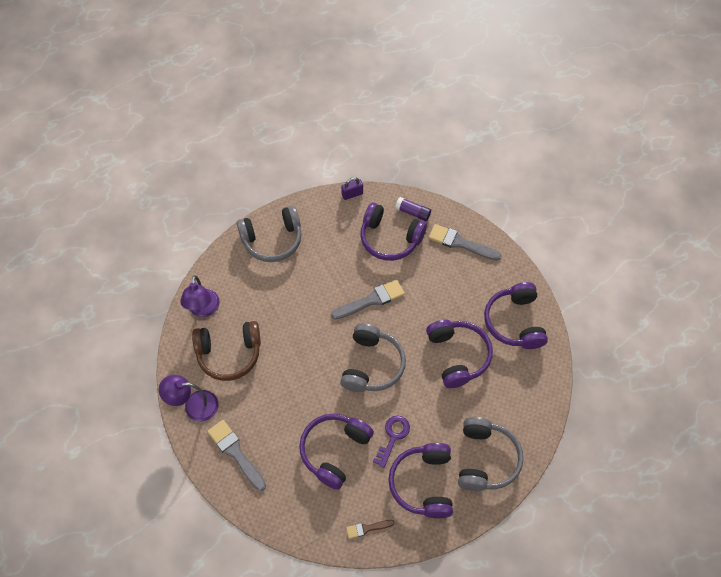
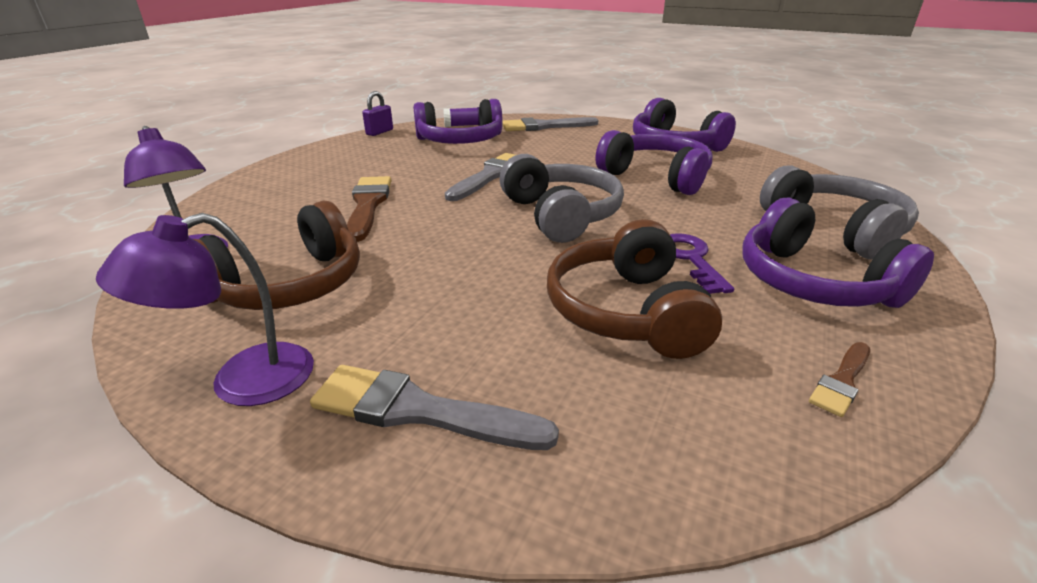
camera: 35 degrees left, 30 degrees down
grey headphones [237,206,302,262] -> none
purple headphones [299,413,374,490] -> brown headphones [547,219,722,359]
none -> brown brush [347,176,391,242]

